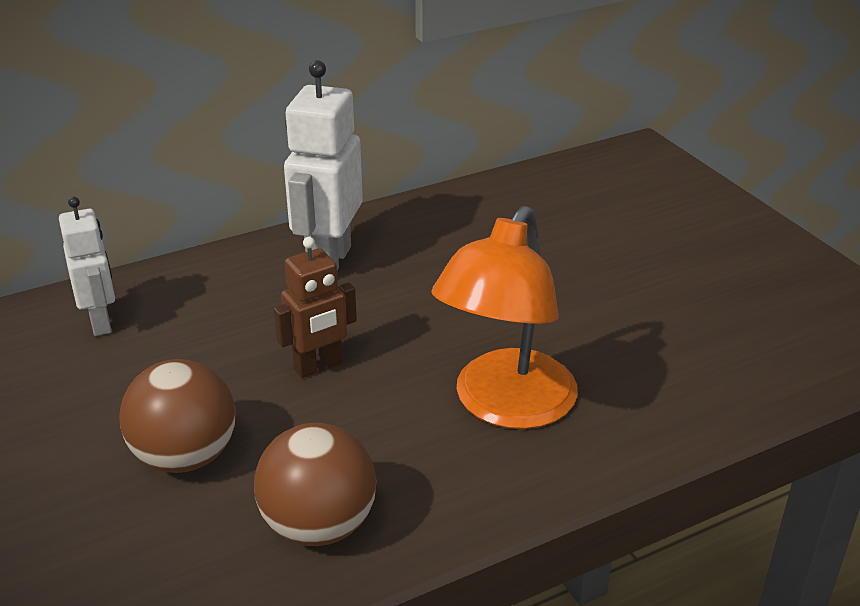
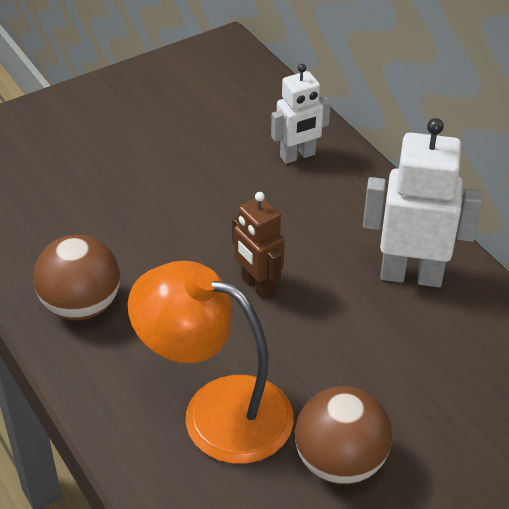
camera: 85 degrees right, 10 degrees up
brown ball [119,359,235,473] -> brown ball moved to [295,386,392,484]

